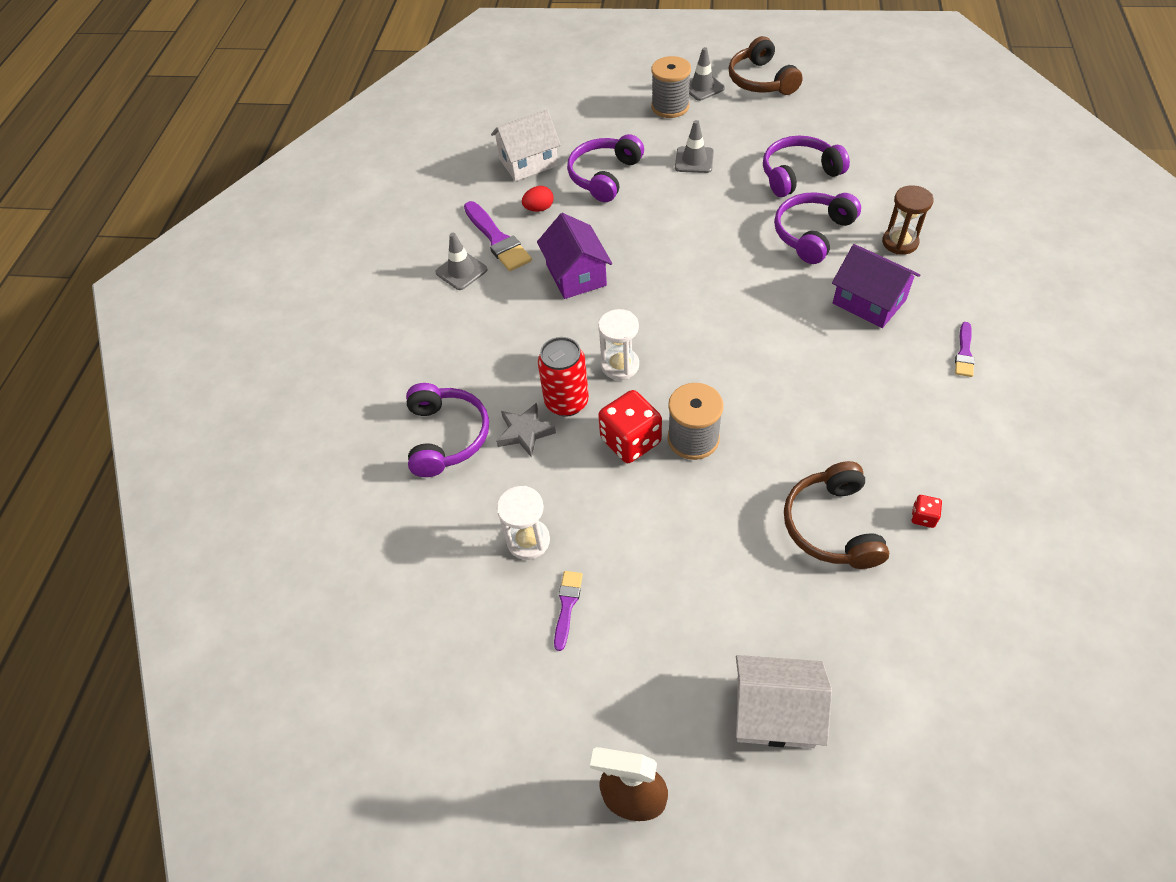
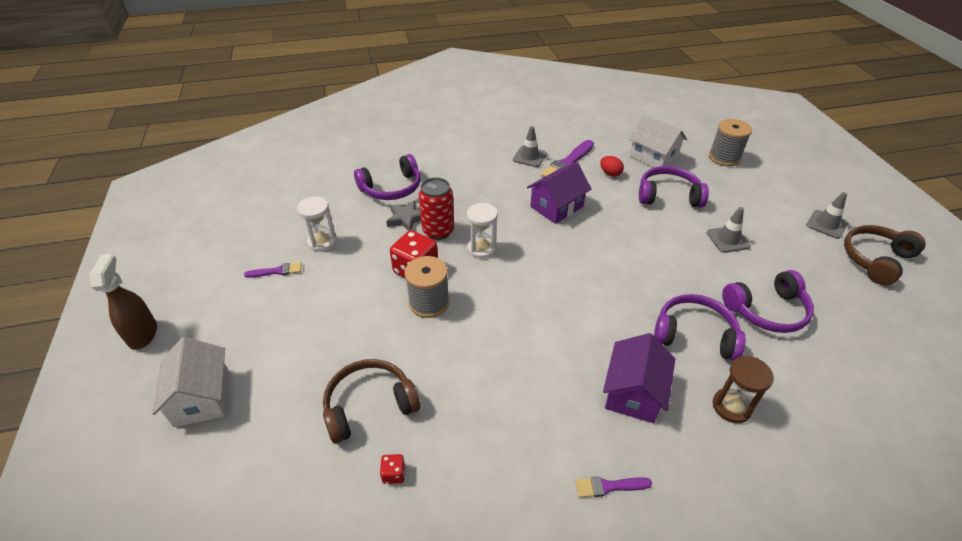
camera: 65 degrees right, 10 degrees down
grey spool [651,56,691,118] -> grey spool moved to [709,119,752,166]
purple headphones [763,136,850,197] -> purple headphones turned 120 degrees clockwise [722,270,814,333]

